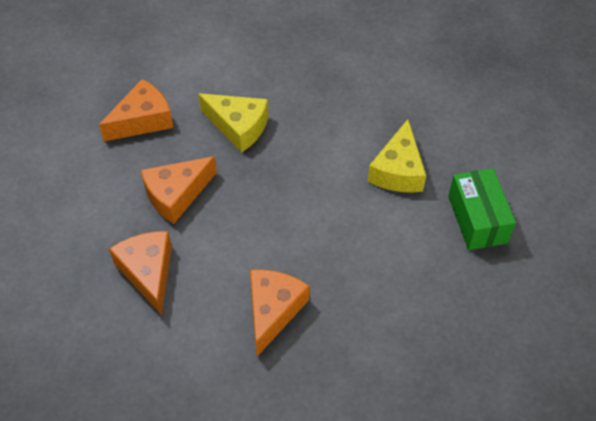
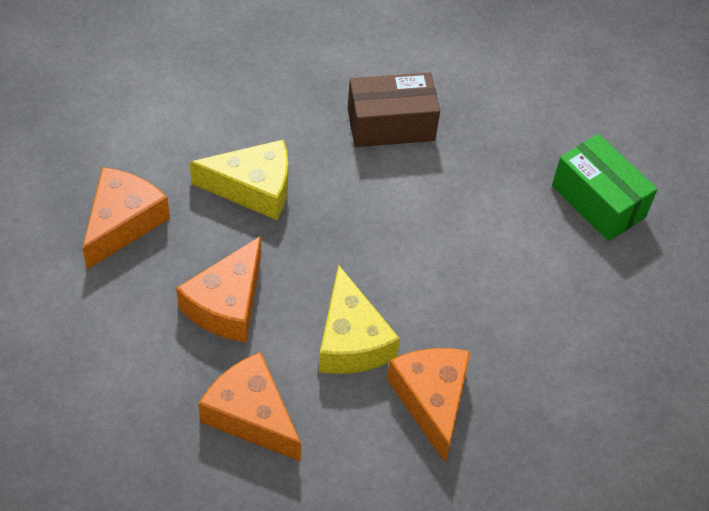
camera: 30 degrees left, 0 degrees up
yellow cheese [367,119,426,193] -> yellow cheese moved to [319,265,400,374]
none -> brown box [348,72,440,147]

